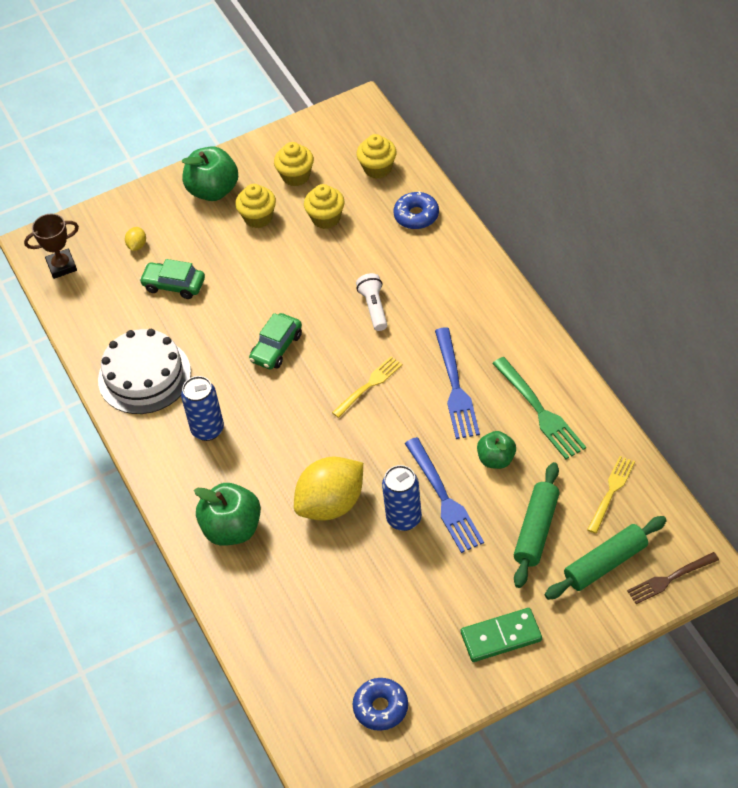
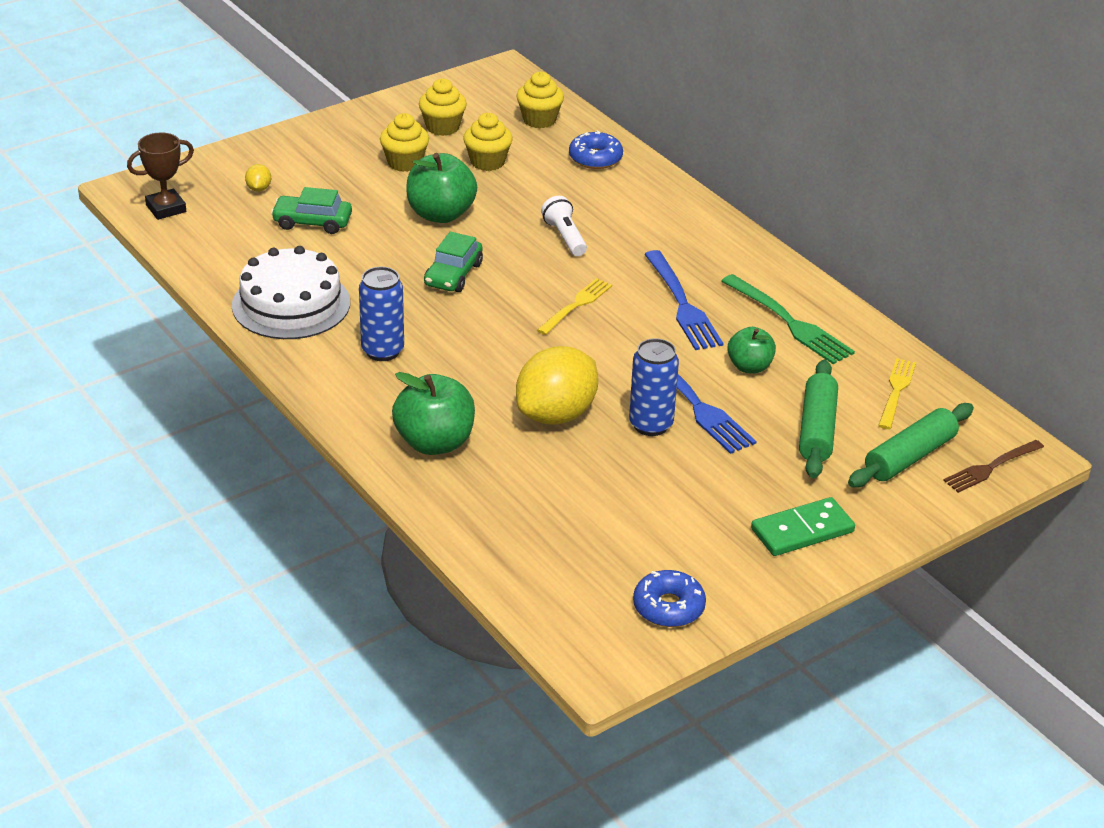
camera: 15 degrees left, 15 degrees down
green apple [182,146,238,201] -> green apple moved to [406,153,477,223]

